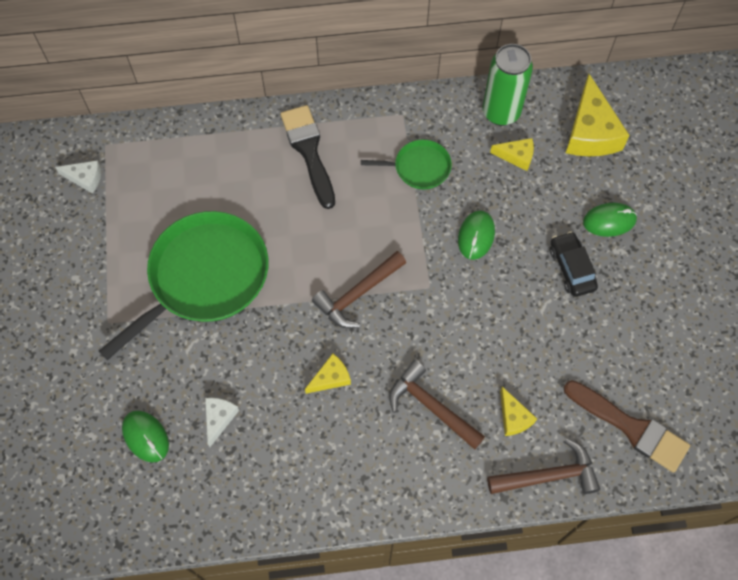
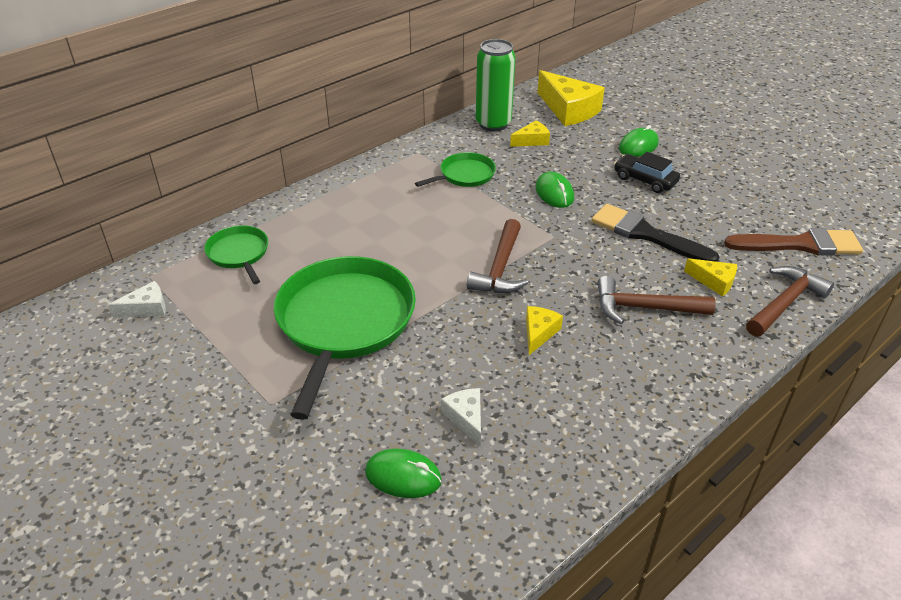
camera: 35 degrees left, 25 degrees down
black brush [280,105,335,209] -> black brush moved to [591,204,719,262]
none -> green pan [204,226,268,284]

